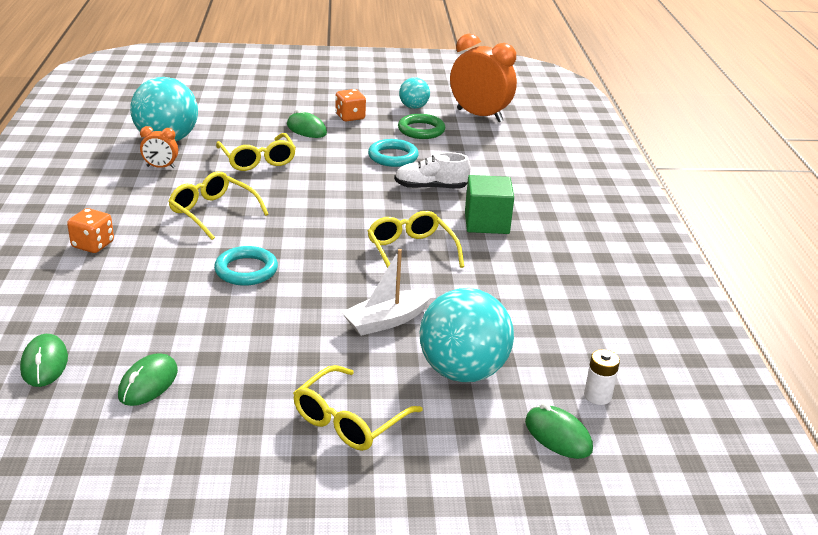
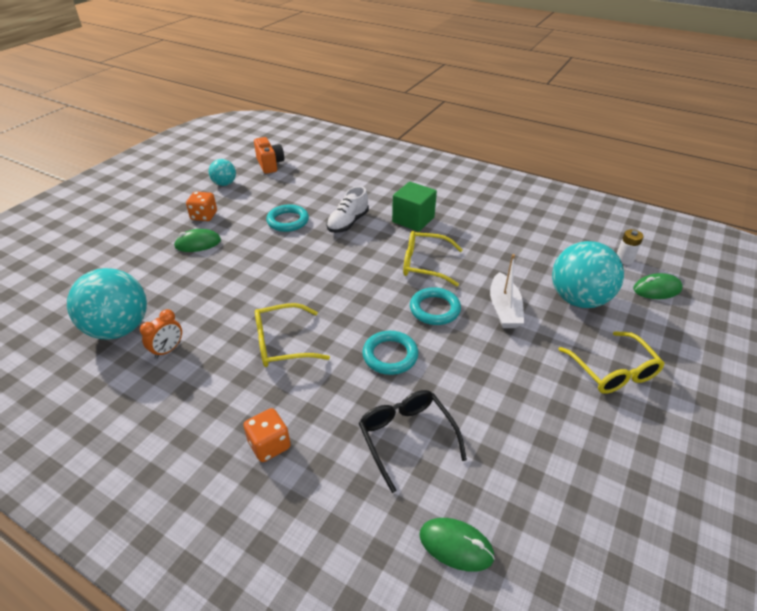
camera: 55 degrees left, 10 degrees up
green mouse [118,353,178,406] -> none
yellow glasses [216,133,296,171] -> none
green ring [398,114,445,139] -> none
orange clock [450,34,517,122] -> orange camera [254,137,284,174]
none -> black glasses [359,390,467,493]
none -> turquoise ring [410,287,461,325]

